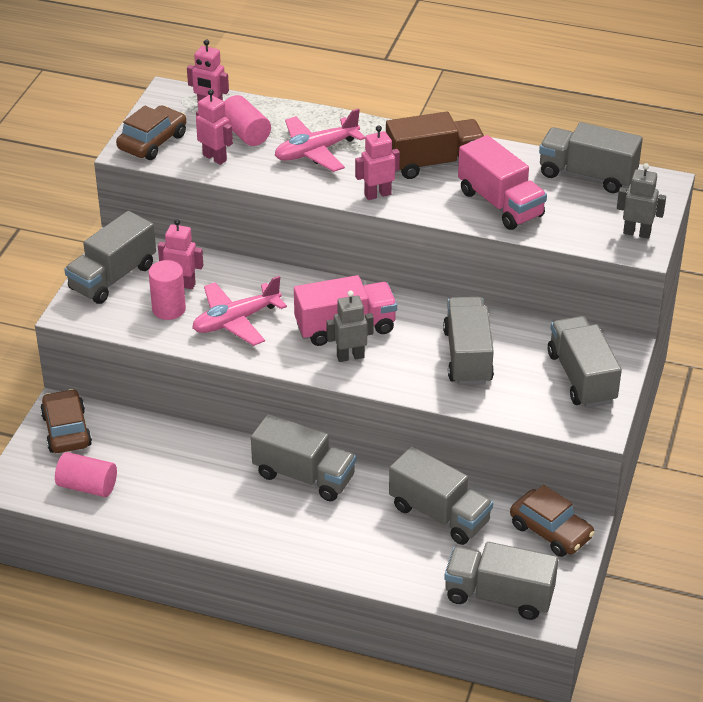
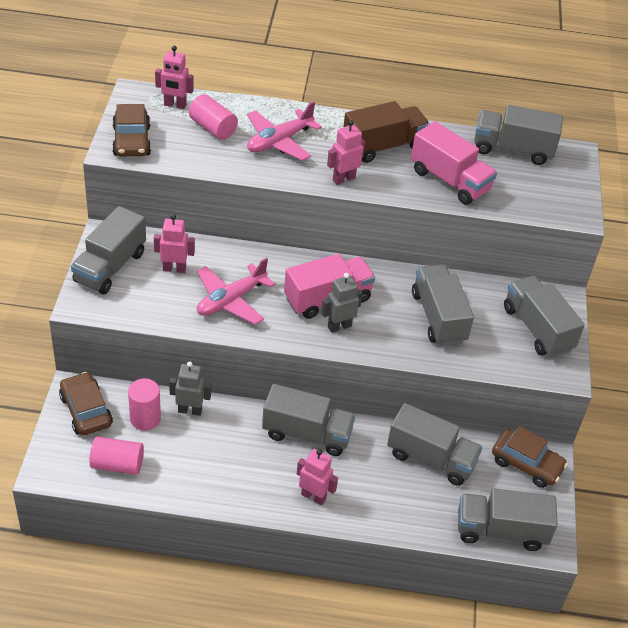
camera: 15 degrees left, 5 degrees up
brown car [116,106,186,160] -> brown car turned 150 degrees clockwise [112,104,151,156]
pink cylinder [149,260,186,320] -> pink cylinder moved to [128,378,161,430]
pink robot [196,89,233,165] -> pink robot moved to [297,449,338,505]
grey robot [617,163,666,239] -> grey robot moved to [169,362,211,416]

